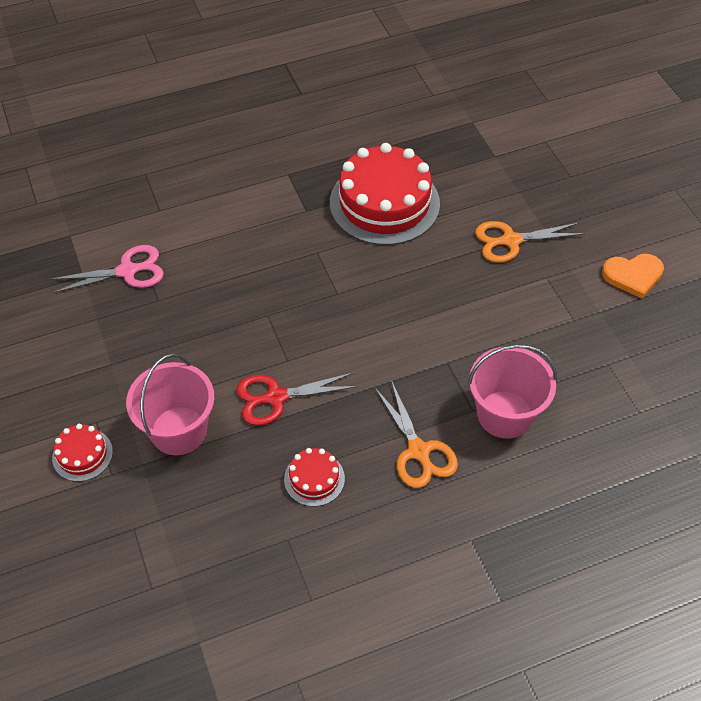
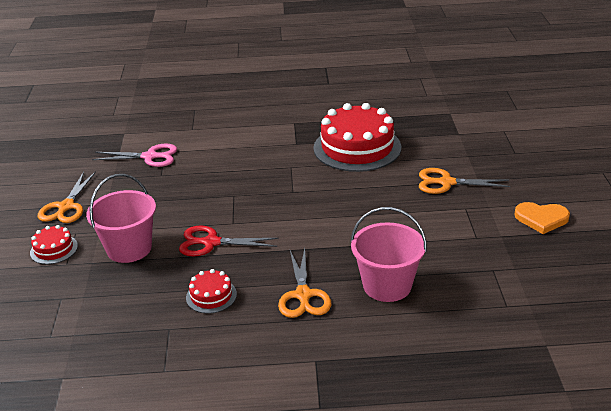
camera: 20 degrees right, 20 degrees down
none -> orange scissors [38,171,96,223]

